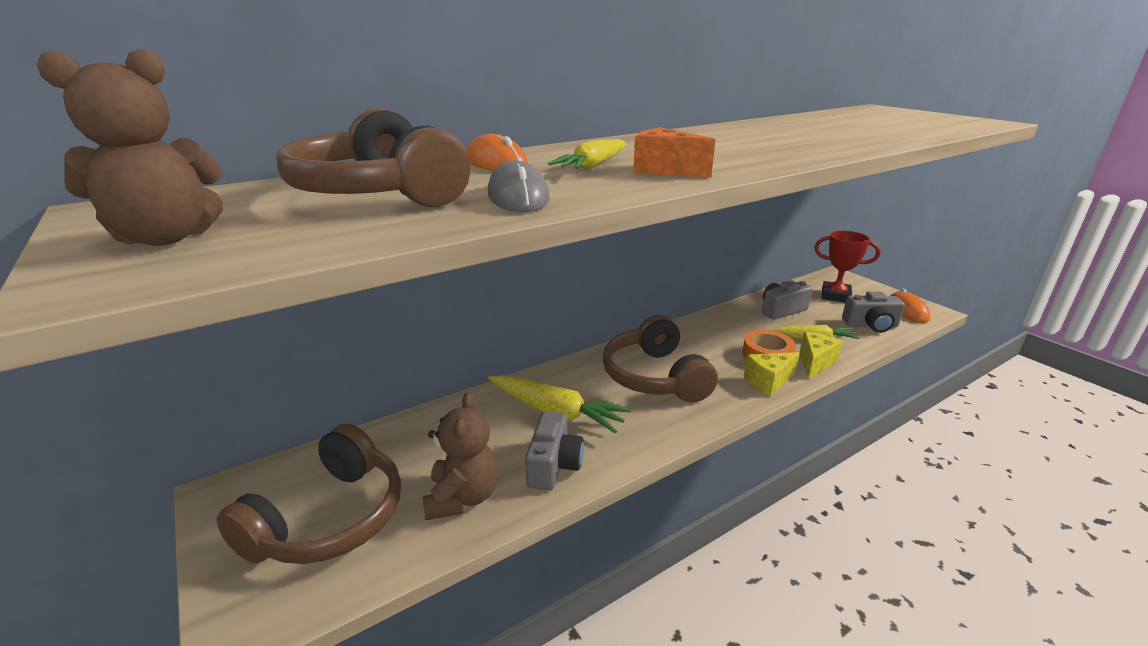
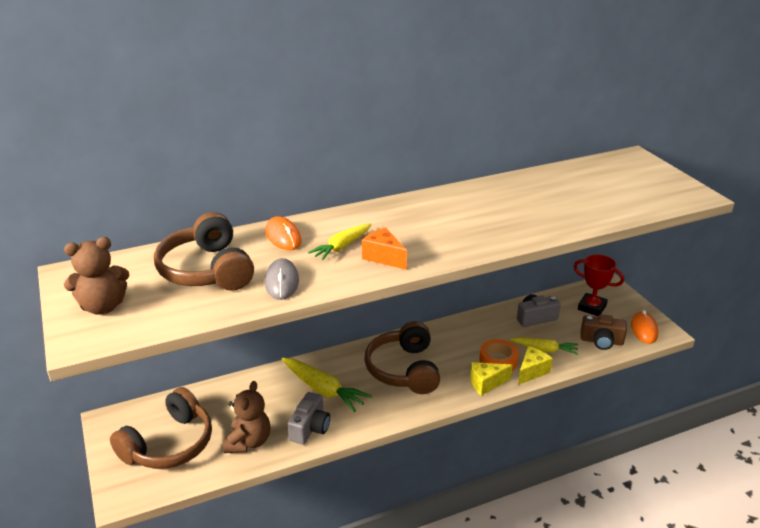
camera: 10 degrees right, 5 degrees up
grey camera [842,291,905,333] -> brown camera [580,314,627,350]

